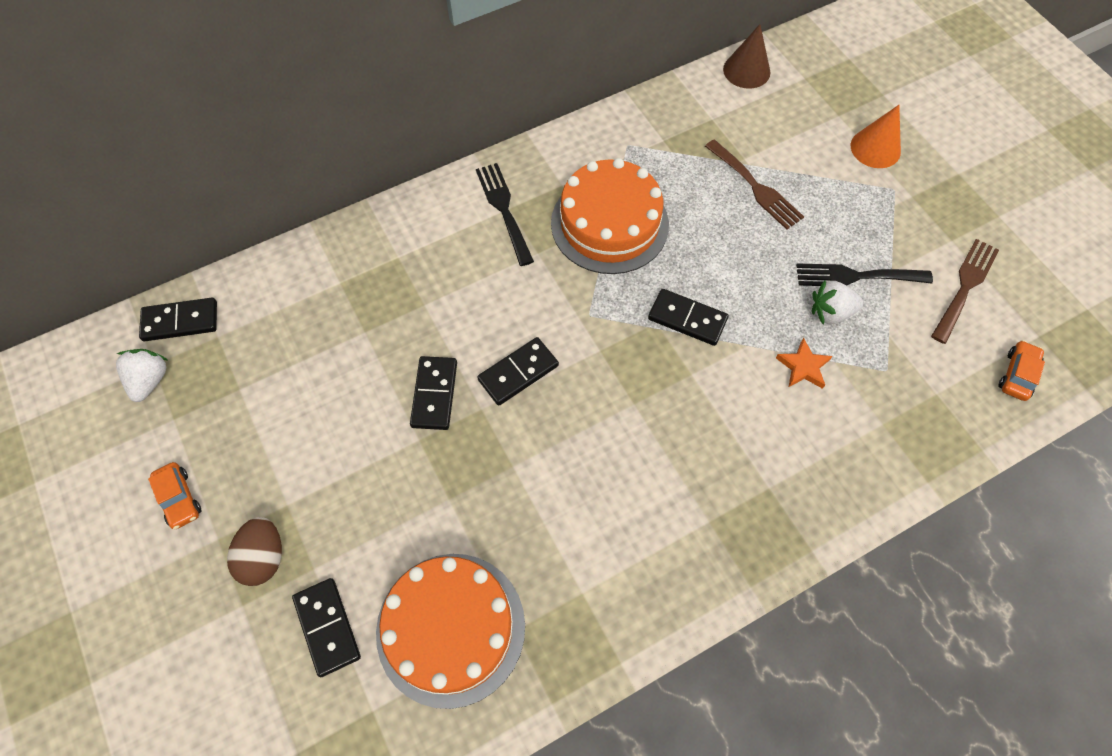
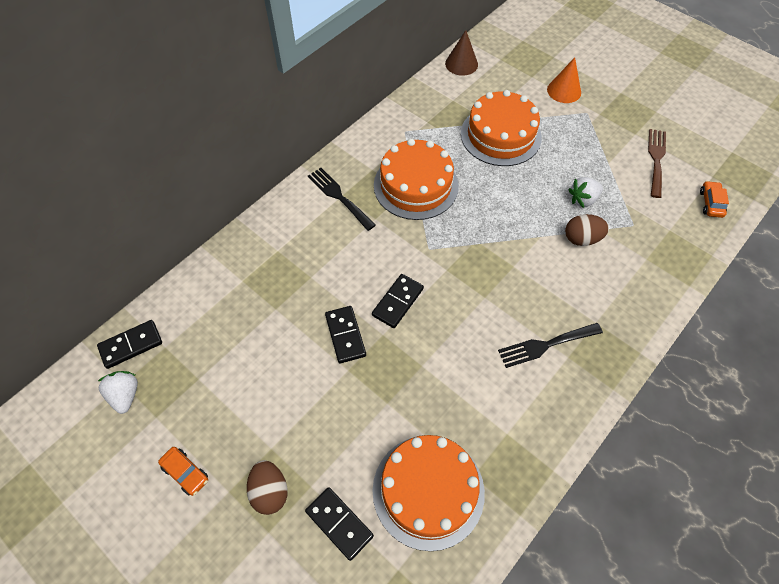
camera: 20 degrees left, 5 degrees down
black domino [648,289,729,346] -> none
brown fork [705,139,804,230] -> orange cake [461,90,542,166]
orange star [776,338,833,389] -> brown egg [565,214,609,246]
black fork [796,264,933,286] -> black fork moved to [498,323,603,368]

